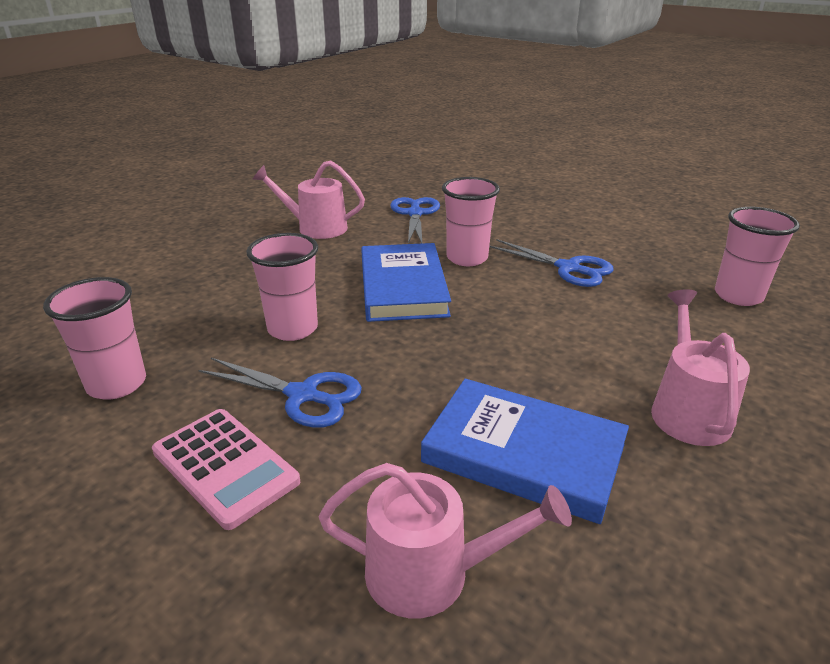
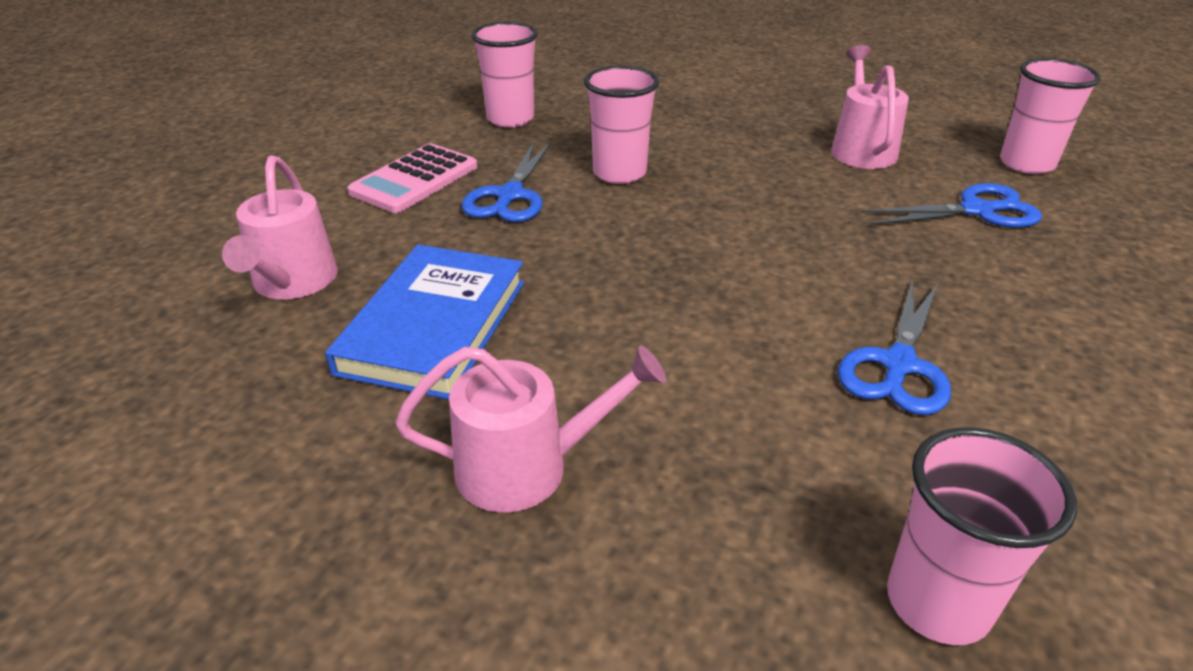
camera: 80 degrees right, 5 degrees up
blue book [361,243,451,322] -> none
pink cup [442,177,500,266] -> pink cup moved to [1000,58,1101,174]

